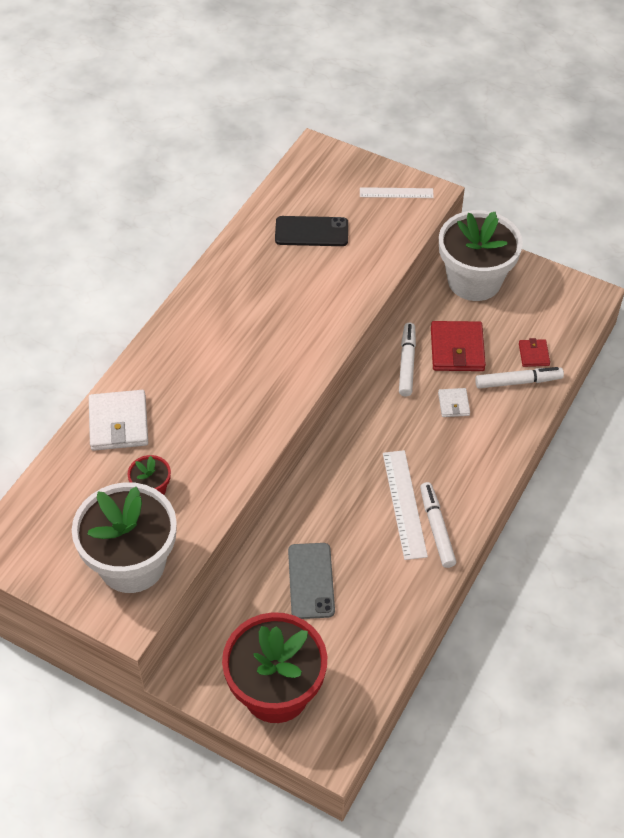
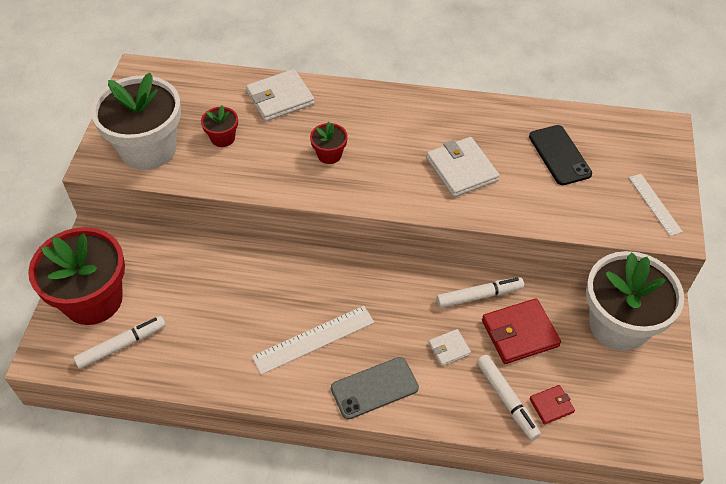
camera: 70 degrees right, 0 degrees up
grey phone [288,543,335,619] -> grey phone moved to [331,357,419,420]
white marker [420,482,456,568] -> white marker moved to [74,316,166,369]
none -> red flower pot [310,121,348,164]
none -> white wallet [427,137,499,197]

